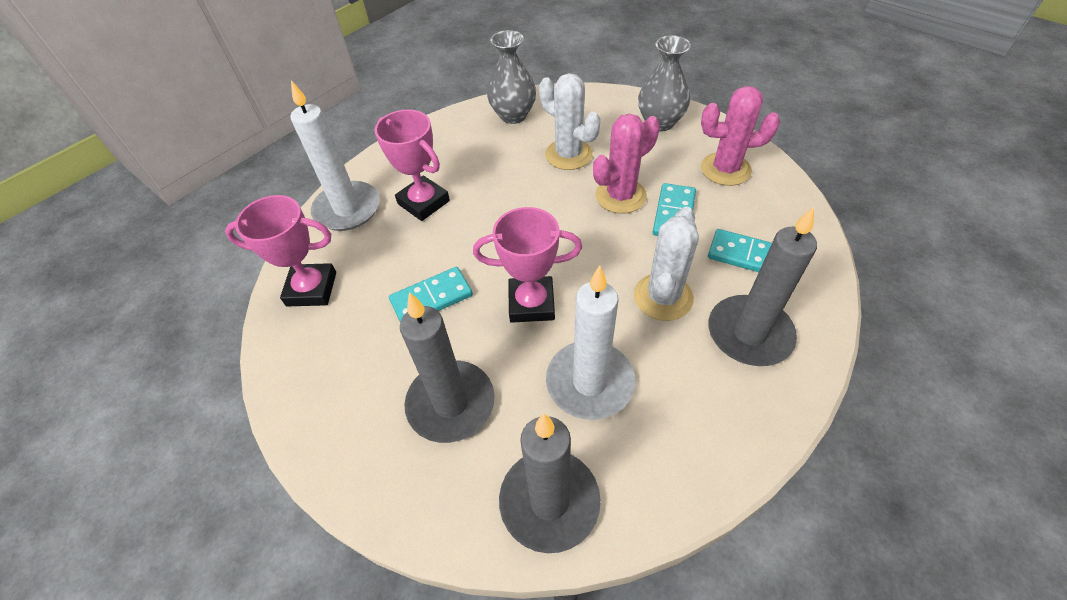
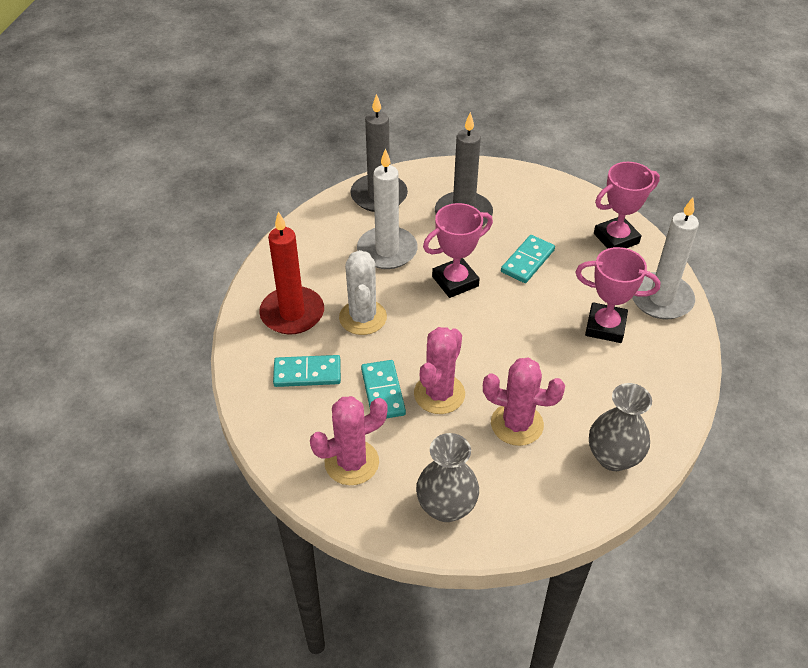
camera: 150 degrees right, 5 degrees down
white cactus [539,73,600,170] -> pink cactus [483,357,565,446]
grey candle [709,207,817,366] -> red candle [259,211,324,335]

